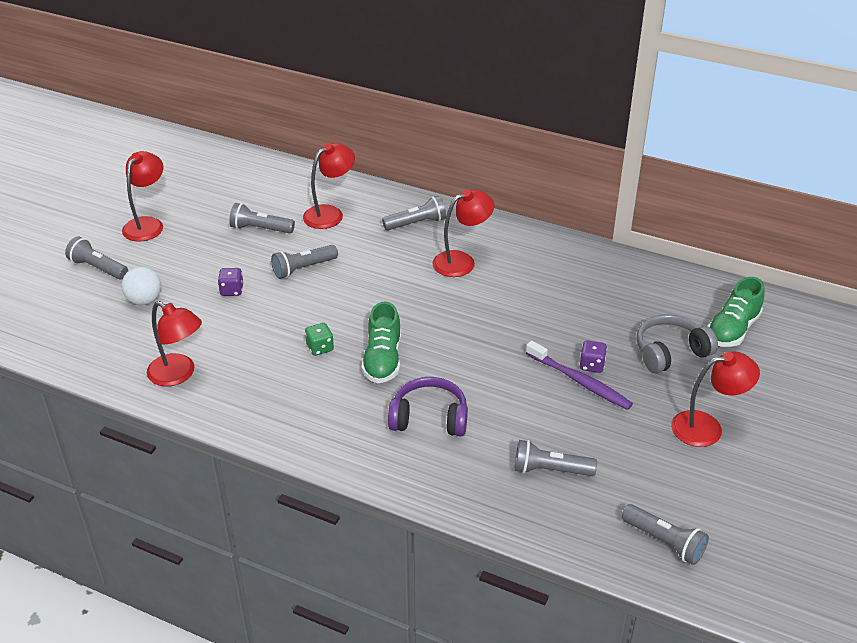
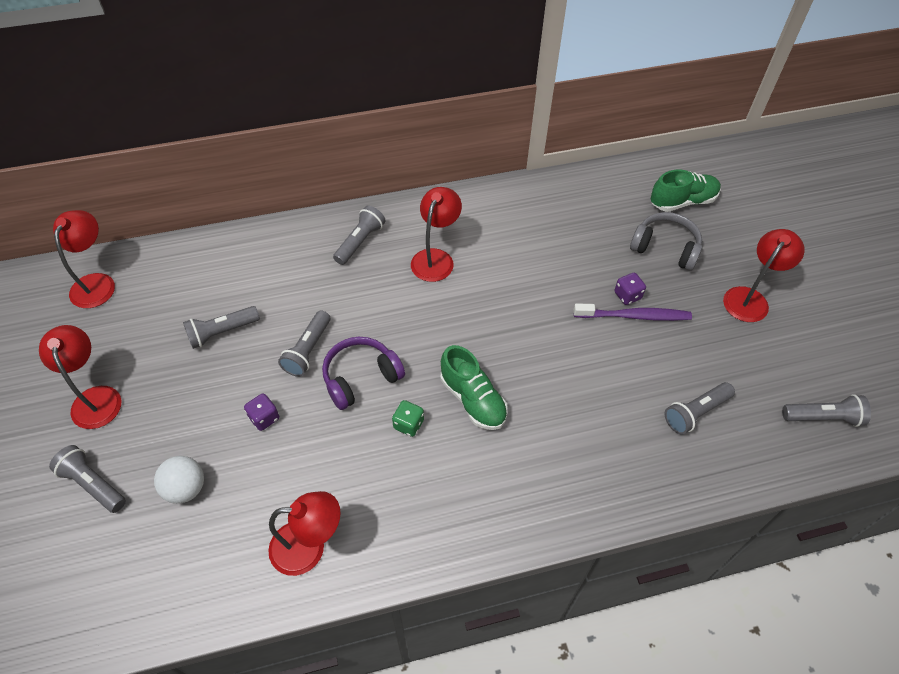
camera: 40 degrees left, 15 degrees up
grey flashlight [65,236,128,279] -> grey flashlight turned 45 degrees clockwise [49,445,126,513]
red lamp [303,143,355,229] -> red lamp moved to [53,210,115,308]
purple headphones [388,377,468,436] -> purple headphones moved to [322,337,405,410]
grey headphones [637,314,718,374] -> grey headphones turned 90 degrees clockwise [630,212,702,271]
green shoe [708,277,765,347] -> green shoe turned 105 degrees counterclockwise [651,170,721,212]

